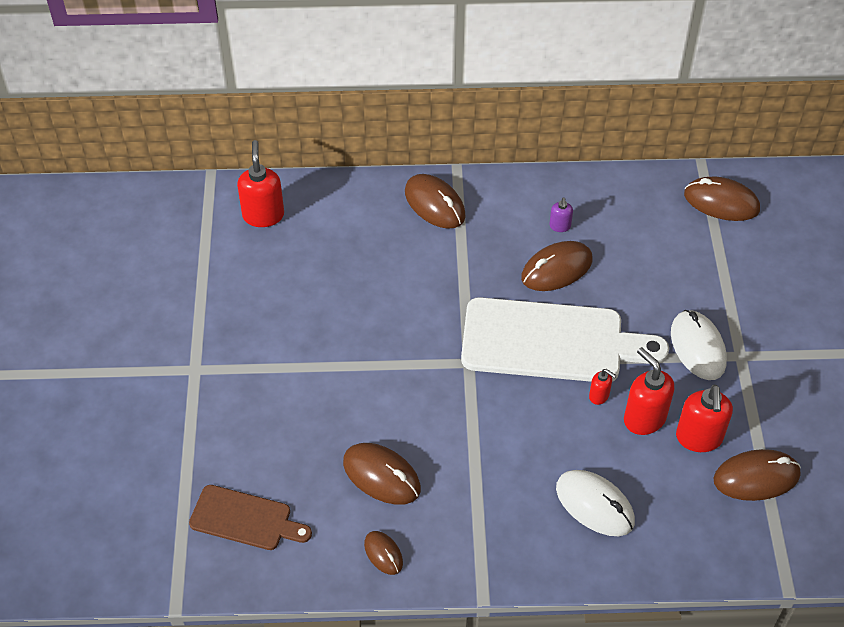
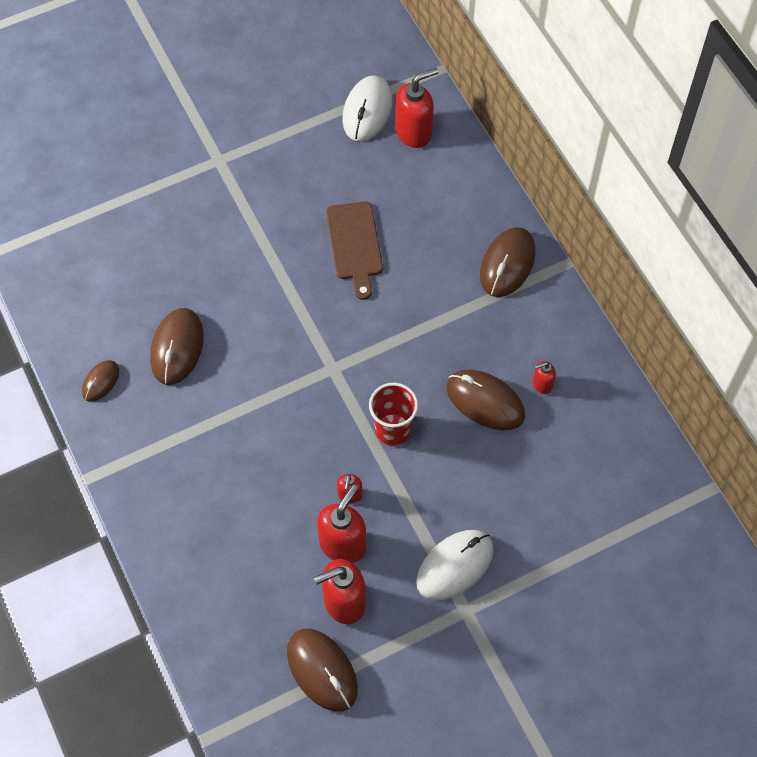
camera: 65 degrees right, 10 degrees up
brown cutting board [189,485,312,550] -> brown cutting board moved to [326,201,383,300]
white cutting board [461,297,669,382] -> red cup [369,383,418,446]
purple soap dispenser [549,198,573,232] -> red soap dispenser [533,361,556,394]
white mouse [556,470,635,536] -> white mouse moved to [342,75,392,141]
brown mouse [684,177,760,221] -> none

